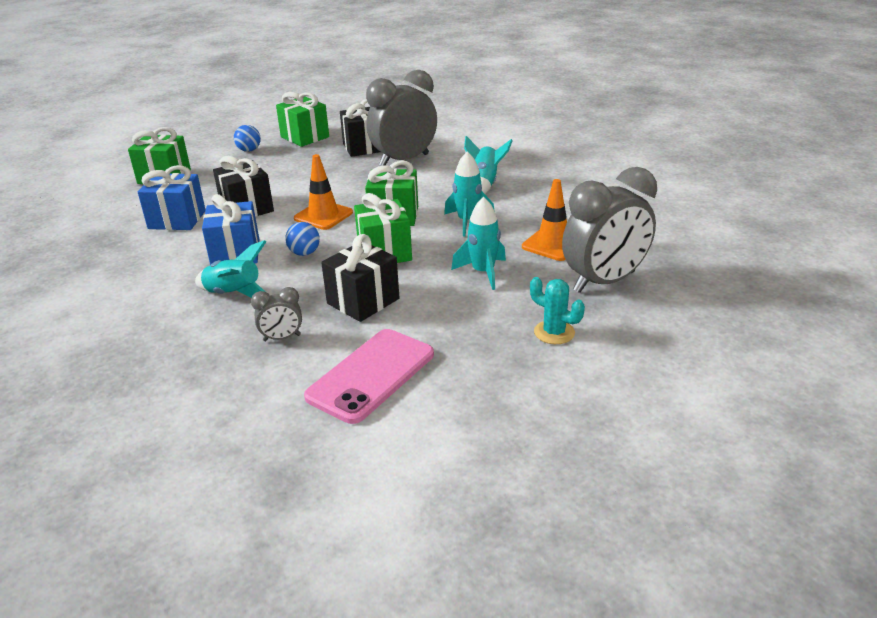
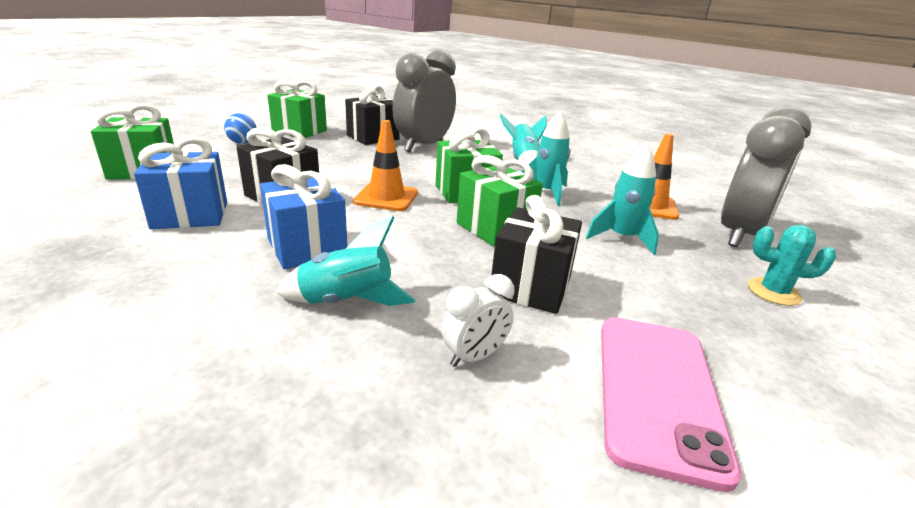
camera: 25 degrees left, 5 degrees down
grey clock [251,287,302,341] -> white clock [442,274,515,367]
blue ball [285,222,320,256] -> none

